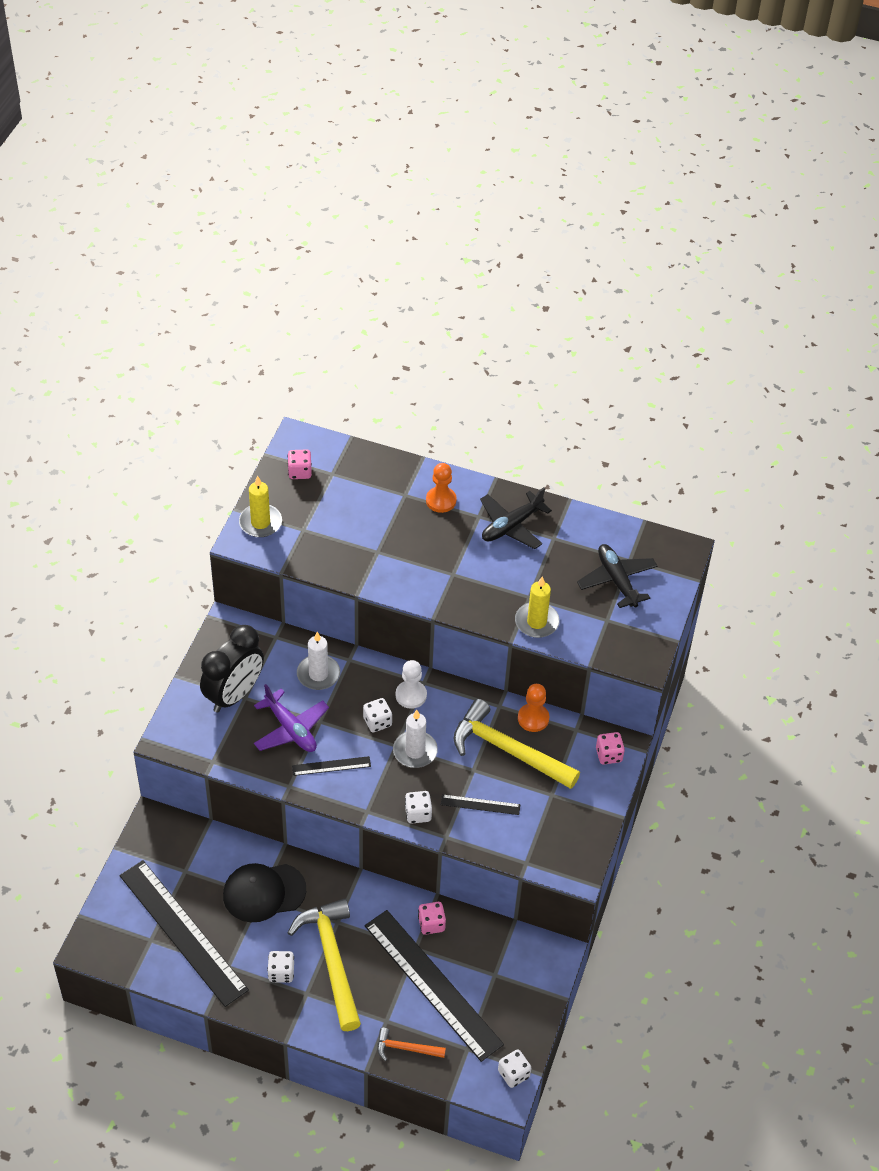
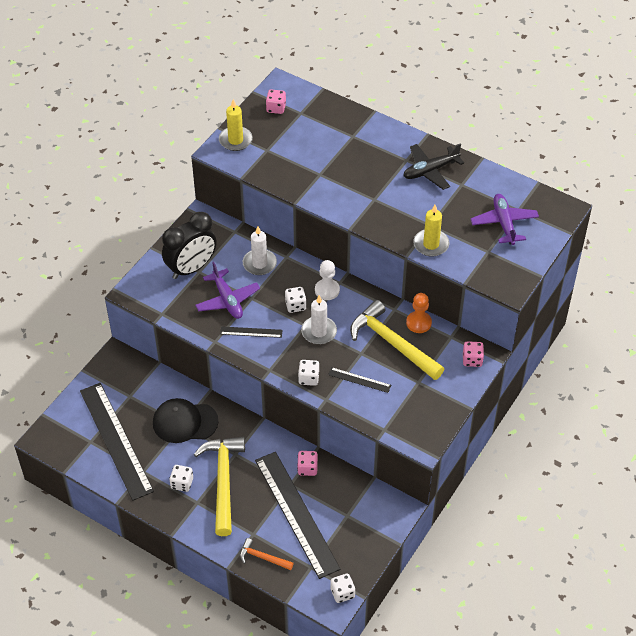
camera: 15 degrees right, 0 degrees up
orange pawn [426,463,457,513] -> none
black plane [577,544,657,608] -> purple plane [470,194,539,245]

